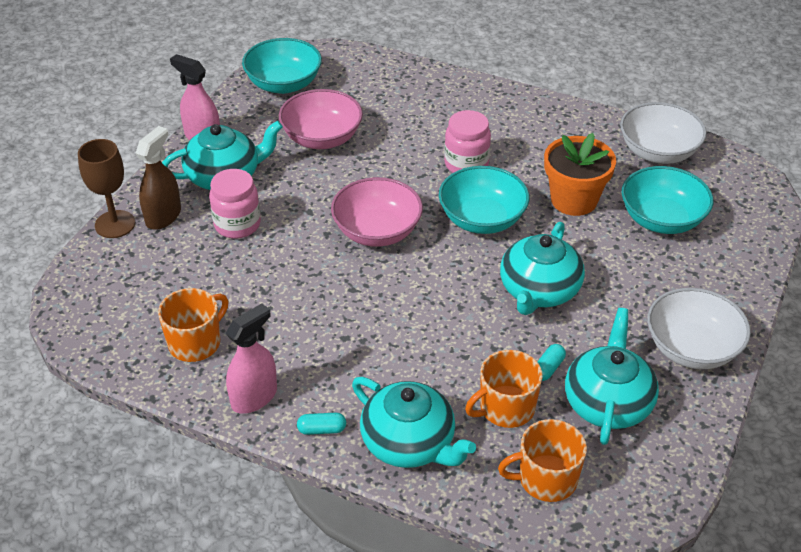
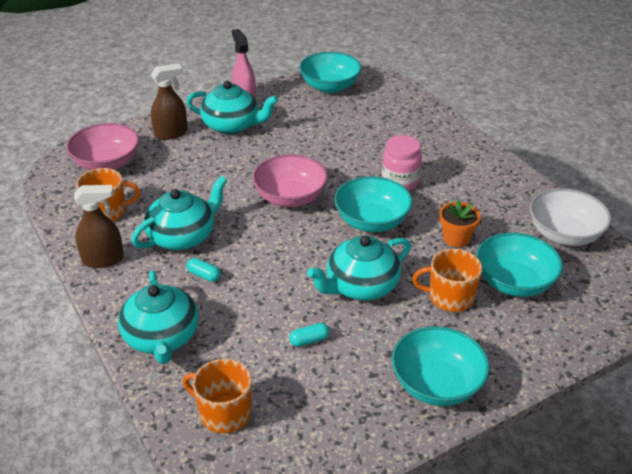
camera: 35 degrees right, 5 degrees down
brown goblet [78,139,135,238] -> none
pink jar [209,169,261,239] -> none
pink spray bottle [226,303,277,414] -> brown spray bottle [74,185,124,268]
pink bowl [279,89,363,149] -> pink bowl moved to [66,123,139,170]
turquoise capsule [297,413,346,435] -> turquoise capsule moved to [186,258,221,282]
orange mug [465,350,543,428] -> orange mug moved to [412,249,482,312]
orange flower pot [544,133,616,216] -> orange flower pot [439,200,481,247], size x0.64
turquoise teapot [565,308,659,445] -> turquoise teapot moved to [131,176,228,250]
white bowl [647,288,751,369] -> turquoise bowl [392,326,490,406]

